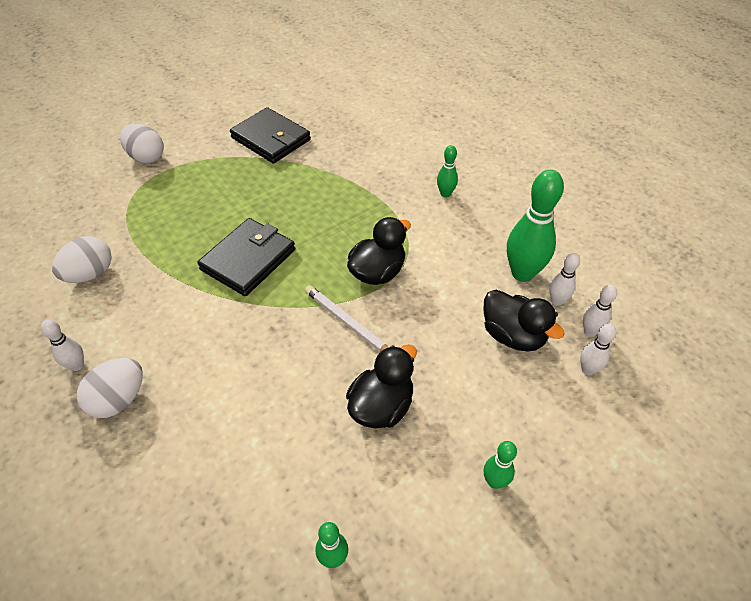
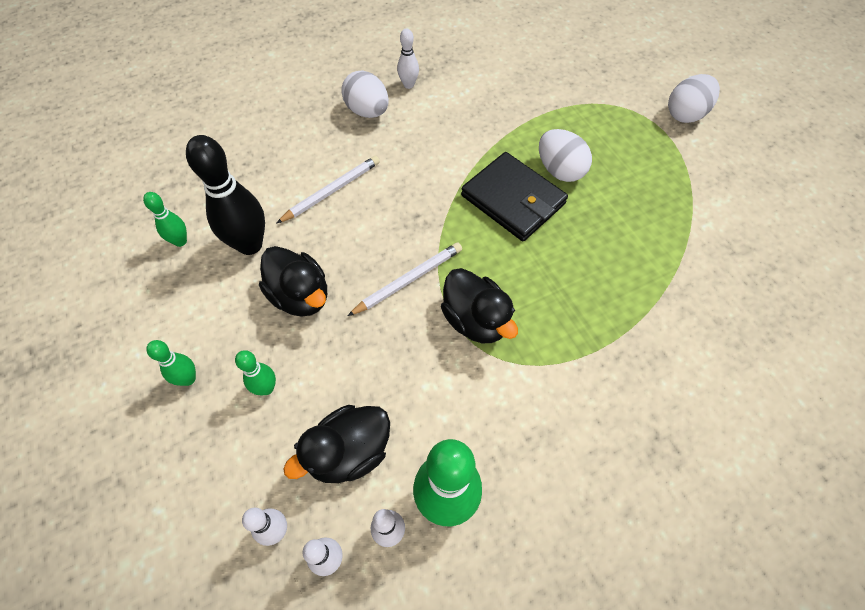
camera: 100 degrees right, 10 degrees up
white egg [52,236,112,283] -> white egg moved to [539,129,592,182]
black wallet [230,107,311,164] -> none
green bowling pin [437,145,458,198] -> green bowling pin moved to [235,350,276,395]
none -> black bowling pin [186,135,265,255]
none -> white pencil [276,156,380,224]

